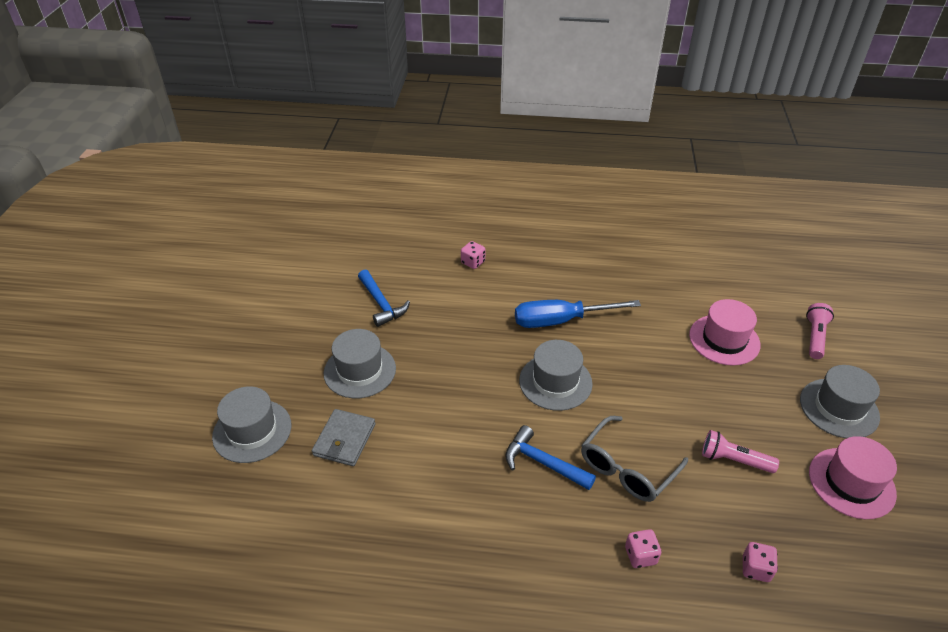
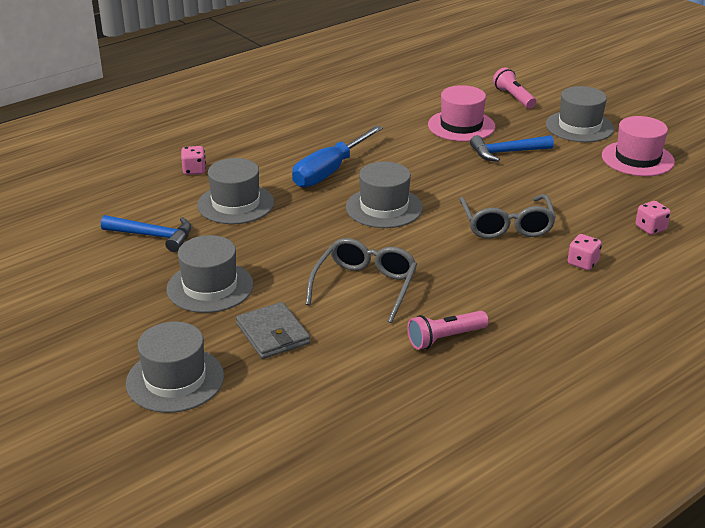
camera: 45 degrees left, 10 degrees down
blue hammer [505,425,596,490] -> blue hammer moved to [470,135,554,162]
pink flashlight [702,430,779,473] -> pink flashlight moved to [407,311,488,350]
none -> grey hat [197,158,274,224]
none -> grey glasses [306,238,417,323]

